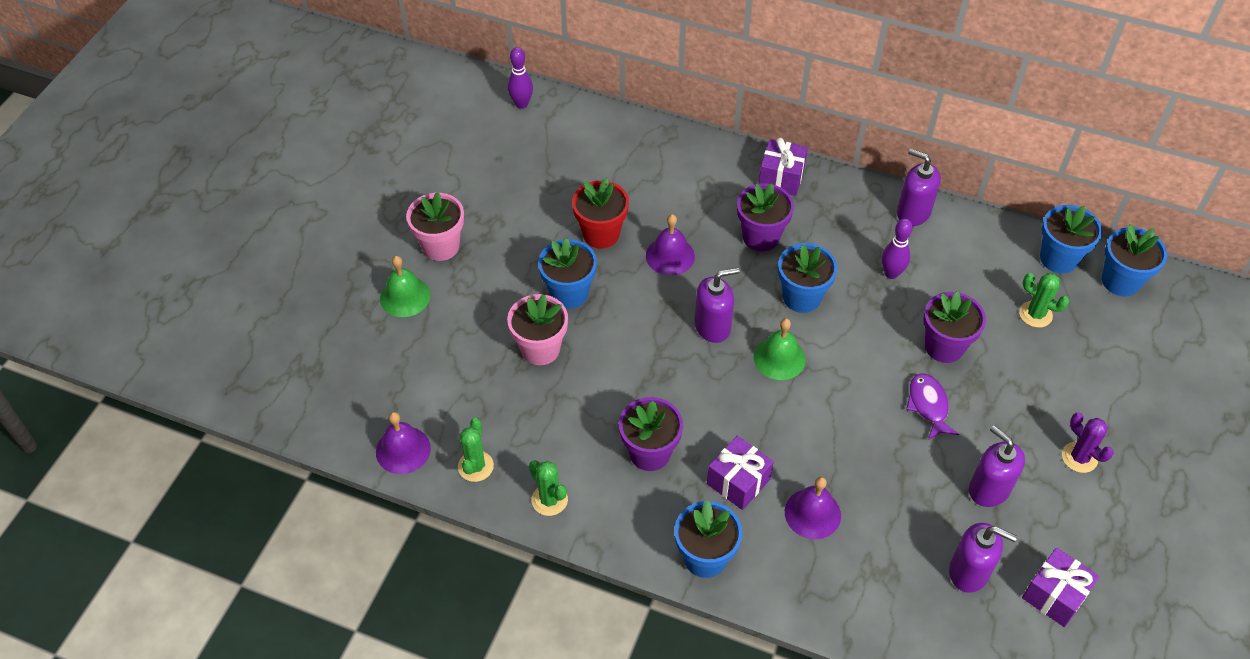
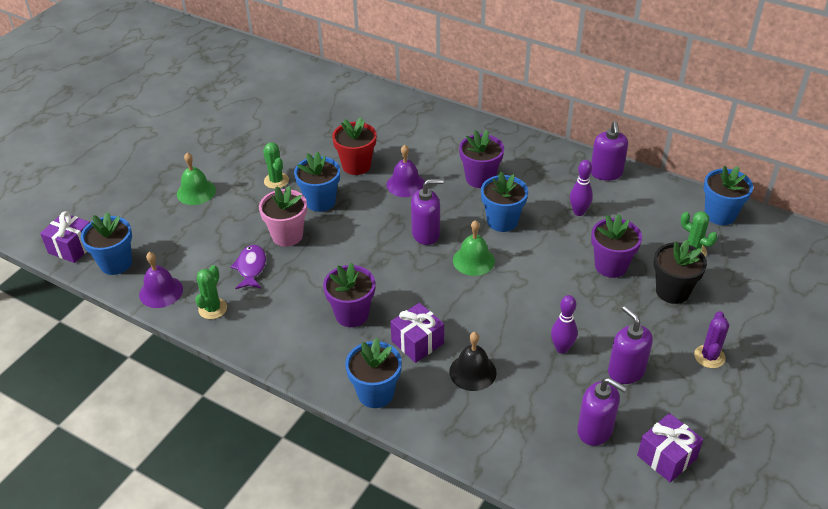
camera: 10 degrees right, 10 degrees down
pink flower pot [406,192,464,261] -> none
purple bowling pin [508,47,533,109] -> purple bowling pin moved to [551,295,578,354]
green cactus [529,460,568,516] -> green cactus moved to [263,142,289,189]
purple gift [759,137,808,196] -> purple gift moved to [40,211,90,263]
purple bell [785,477,841,539] -> black bell [449,332,497,391]
purple soap dispenser [897,149,941,226] -> purple soap dispenser turned 135 degrees counterclockwise [591,121,628,181]
purple fish [906,373,959,440] -> purple fish moved to [230,245,266,289]
purple cactus [1062,412,1114,473] -> purple cactus turned 45 degrees clockwise [694,311,729,368]
blue flower pot [1102,224,1167,296] -> blue flower pot moved to [81,212,132,275]
none -> black flower pot [654,240,707,304]

